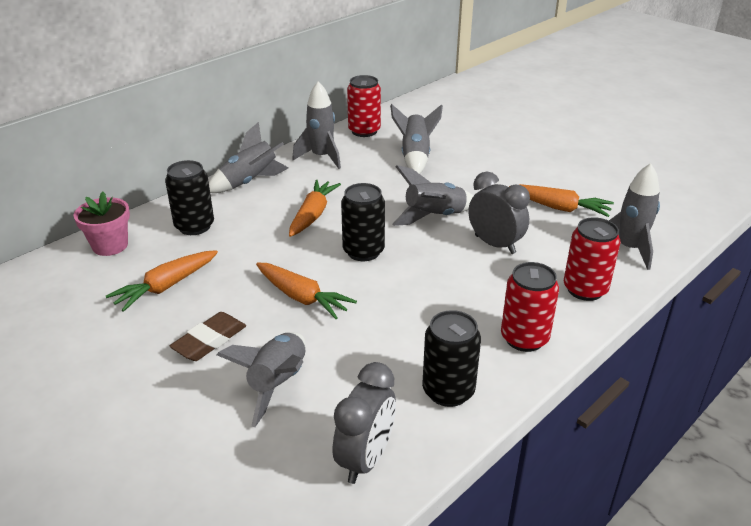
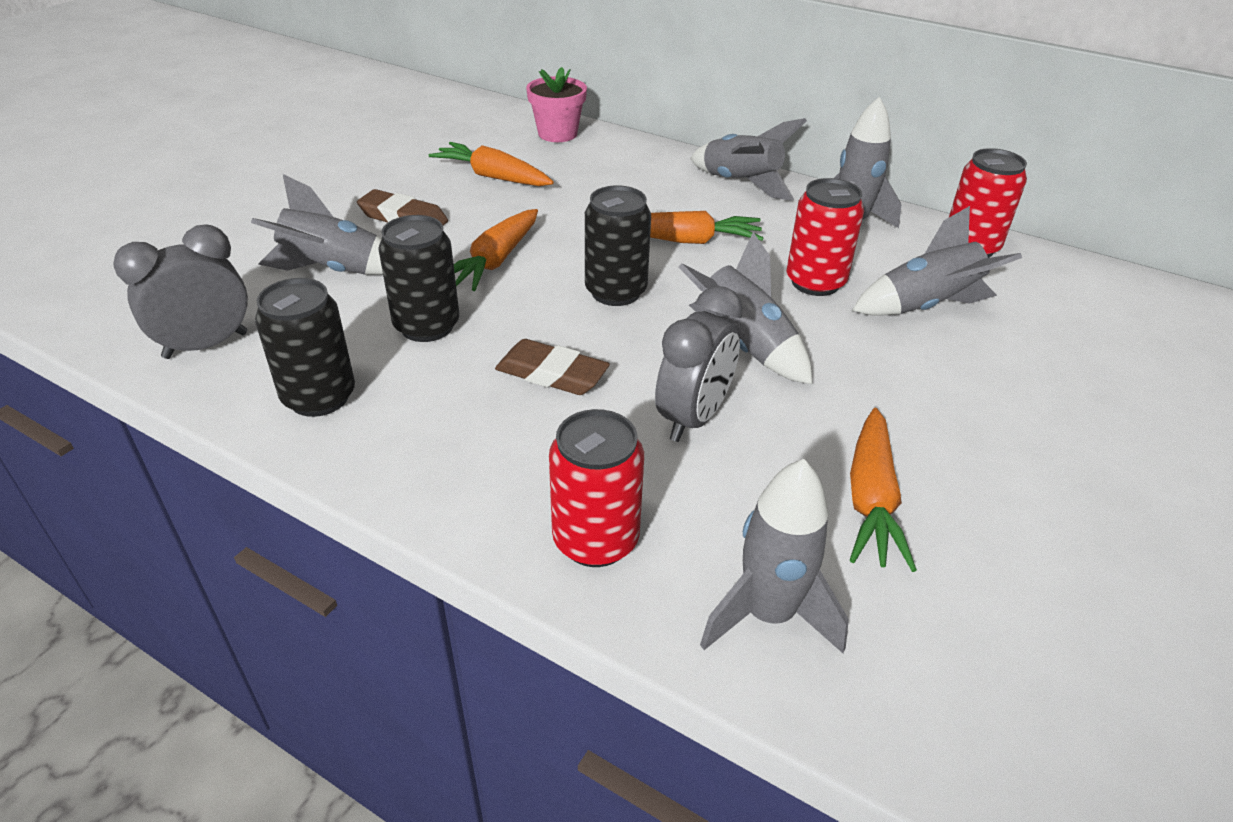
camera: 75 degrees right, 5 degrees up
black can [165,160,214,235] -> black can moved to [378,215,459,342]
grey clock [333,362,396,484] -> grey clock turned 135 degrees clockwise [113,224,248,359]
red can [501,262,559,352] -> red can moved to [786,178,864,296]
none -> brown eraser [495,339,610,395]

